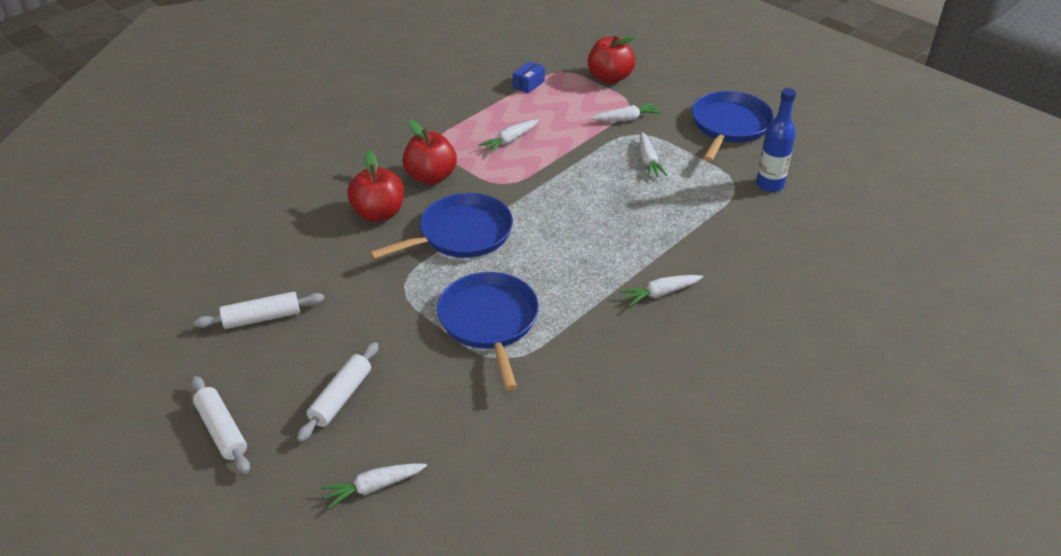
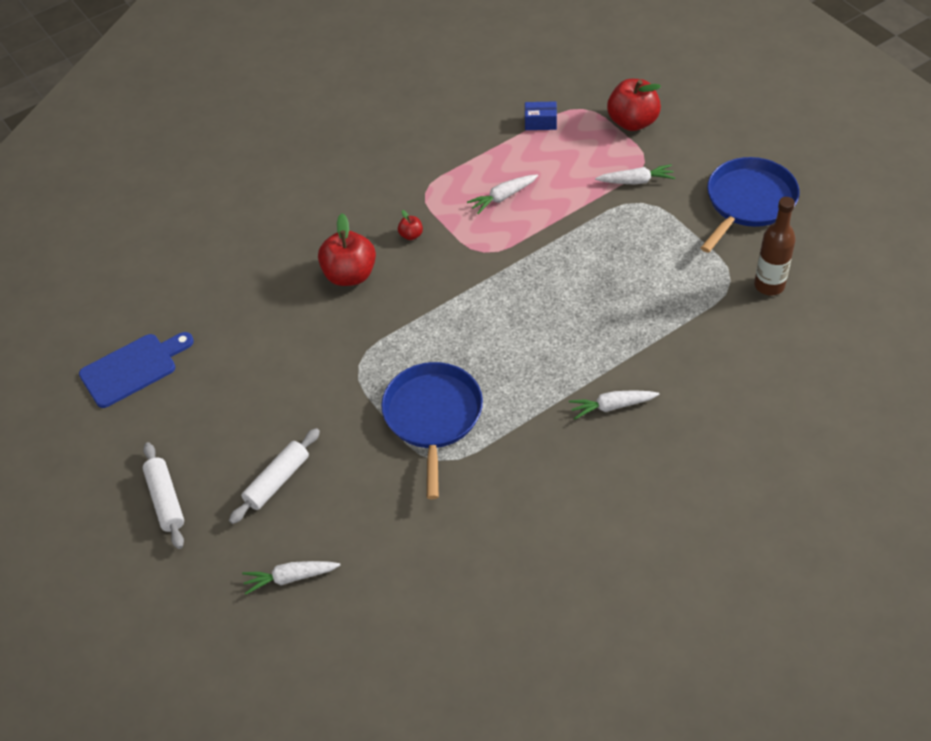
camera: 15 degrees right, 10 degrees up
white rolling pin [194,292,324,329] -> none
blue pan [370,193,513,259] -> none
red apple [403,120,457,185] -> red apple [398,210,423,240], size x0.45
blue box [513,61,545,94] -> blue box turned 45 degrees clockwise [525,101,557,130]
white carrot [639,132,668,178] -> none
blue bottle [756,88,796,192] -> brown bottle [754,197,796,296]
none -> blue cutting board [79,332,194,408]

